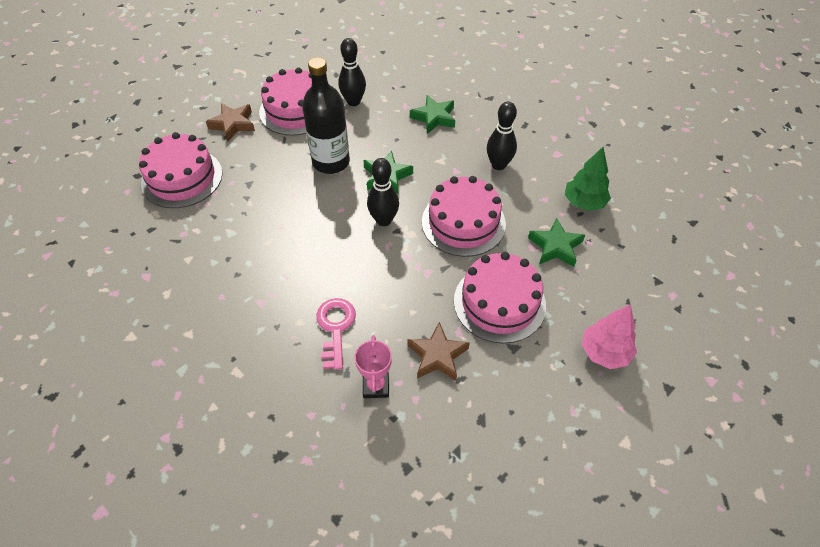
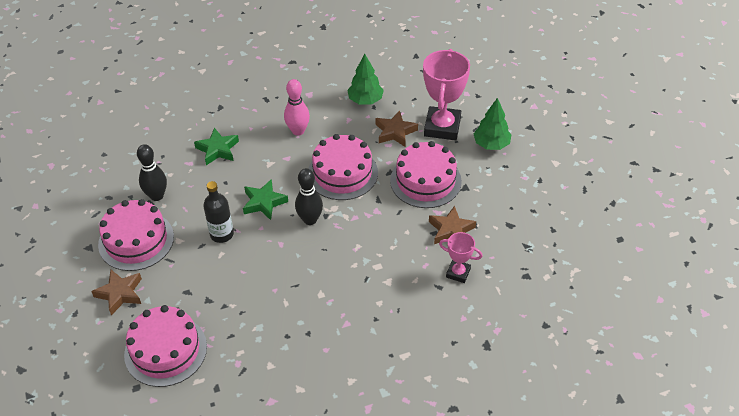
camera: 65 degrees left, 5 degrees down
black bottle [302,57,350,174] -> black bottle [203,181,234,243], size x0.67
pink key [316,298,356,370] -> none
black bowling pin [487,102,517,170] -> pink bowling pin [284,79,310,136]
green star [528,218,585,267] -> brown star [376,110,418,147]
pink tree [582,304,637,369] -> green tree [473,98,512,150]
none -> pink trophy [423,49,470,140]

